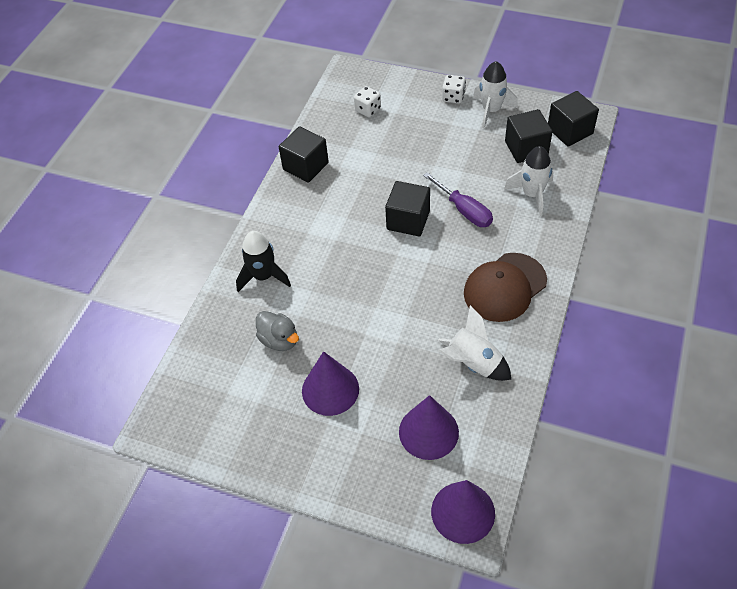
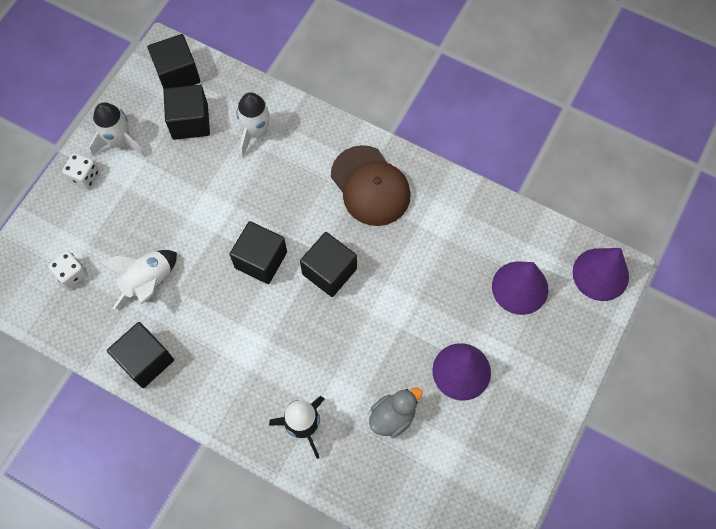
camera: 85 degrees left, 15 degrees up
purple screwdriver [423,172,493,227] -> none
white rocket [438,305,511,381] -> white rocket moved to [100,250,177,310]
none -> black cube [300,232,357,297]

